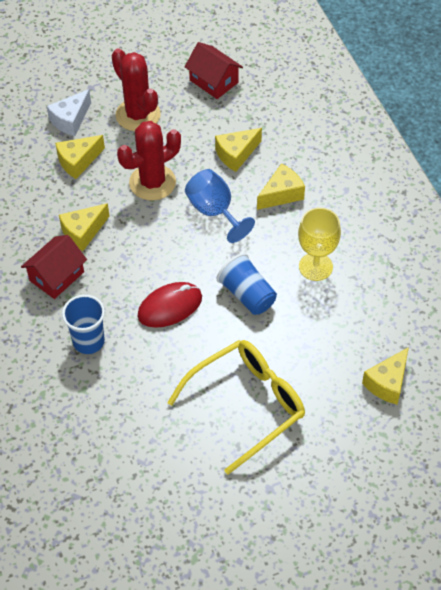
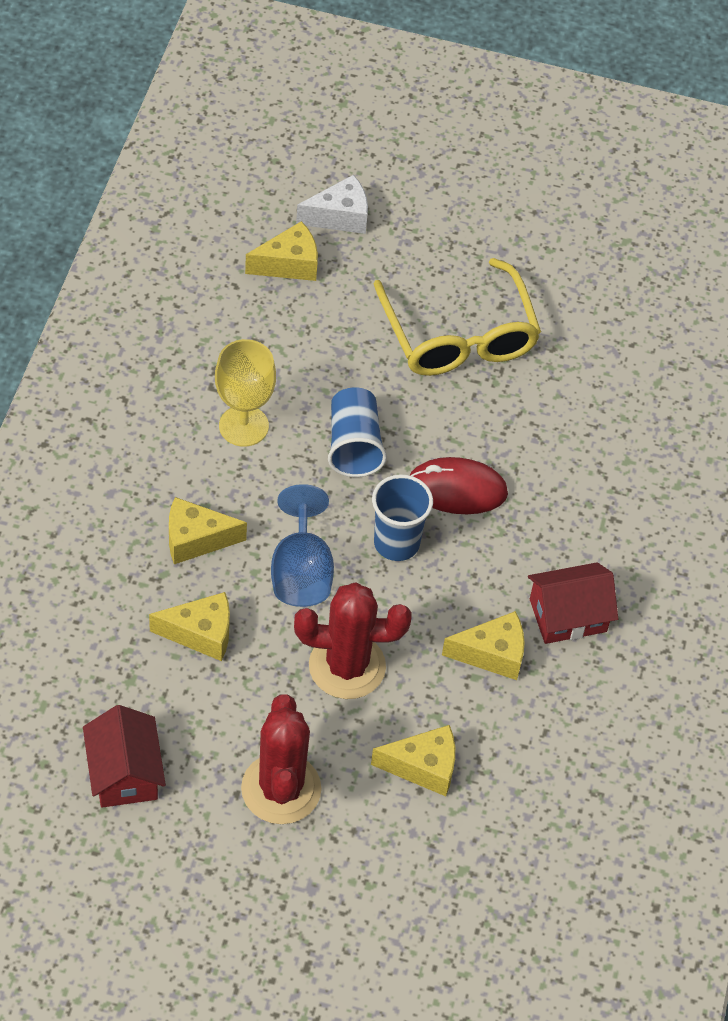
camera: 150 degrees left, 0 degrees up
white cheese [47,89,91,136] -> white cheese moved to [296,175,368,234]
blue cup [62,294,105,354] -> blue cup moved to [372,474,433,561]
yellow glasses [167,340,305,475] -> yellow glasses turned 105 degrees counterclockwise [374,258,541,376]

